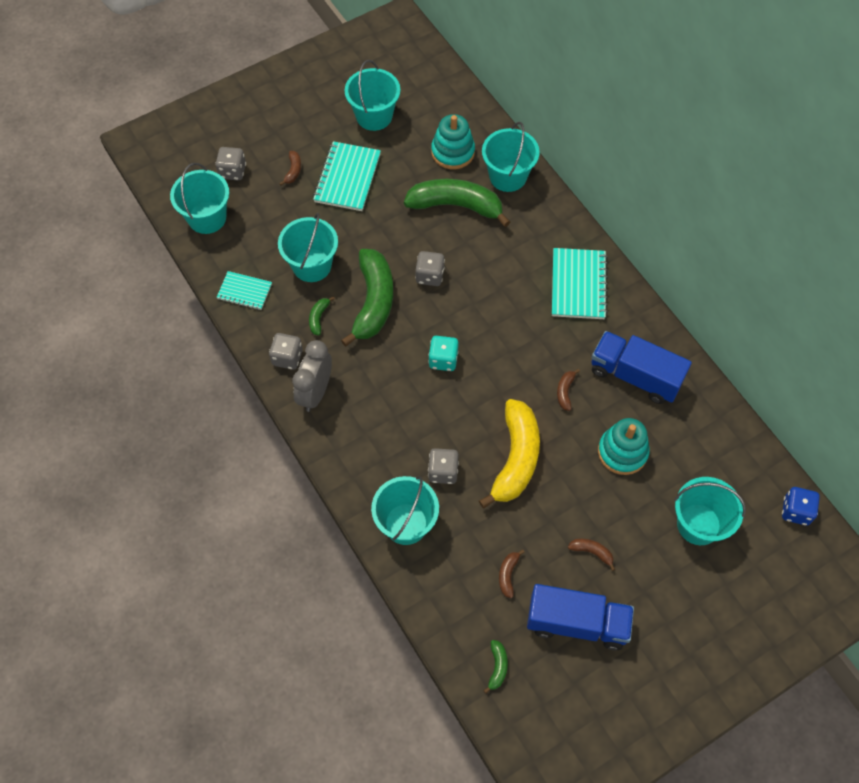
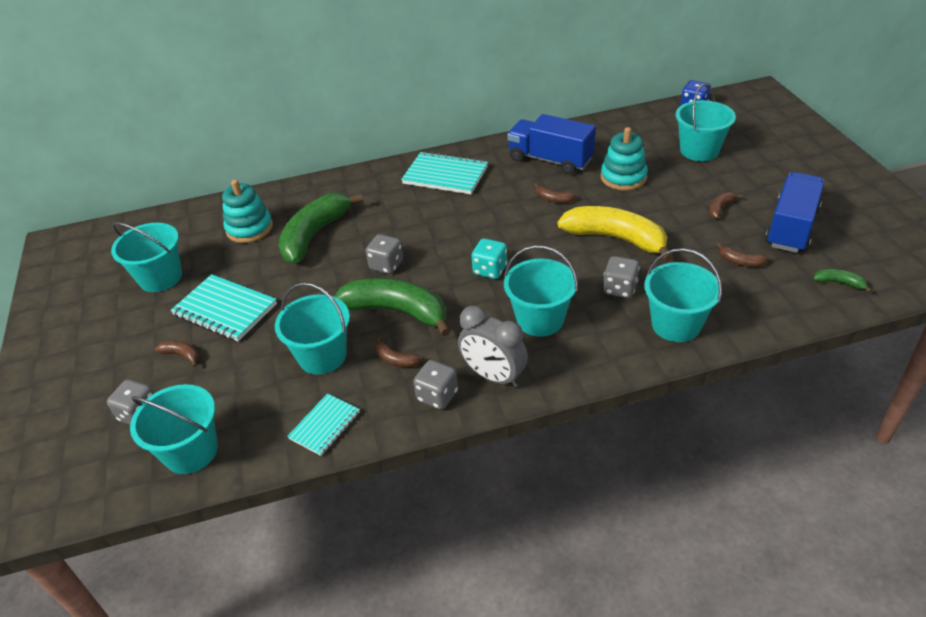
camera: 70 degrees left, 20 degrees down
green banana [309,297,335,336] -> brown banana [376,338,422,367]
turquoise bucket [482,122,540,192] -> turquoise bucket moved to [504,245,578,337]
blue truck [591,331,692,404] -> blue truck turned 75 degrees clockwise [507,114,595,174]

